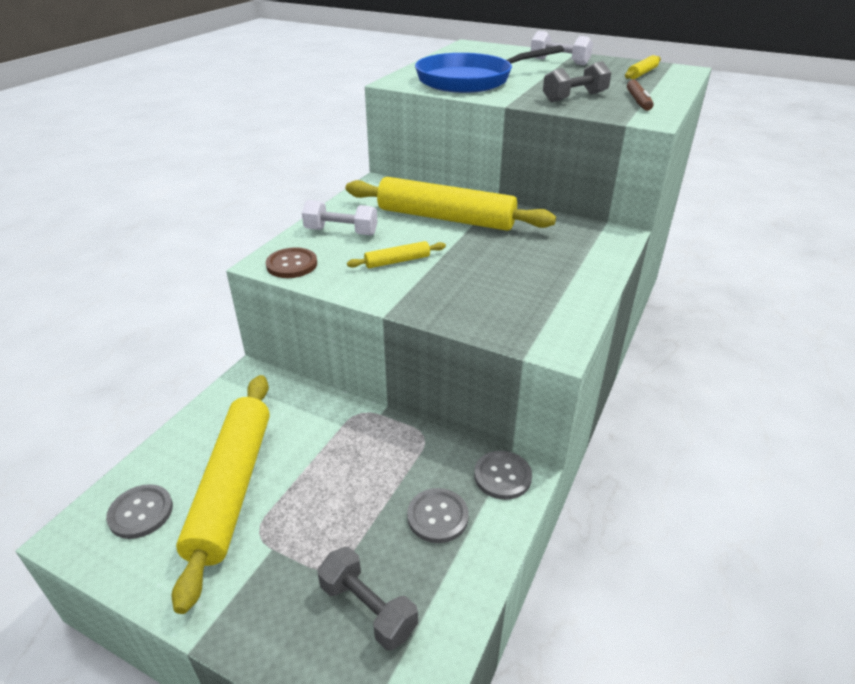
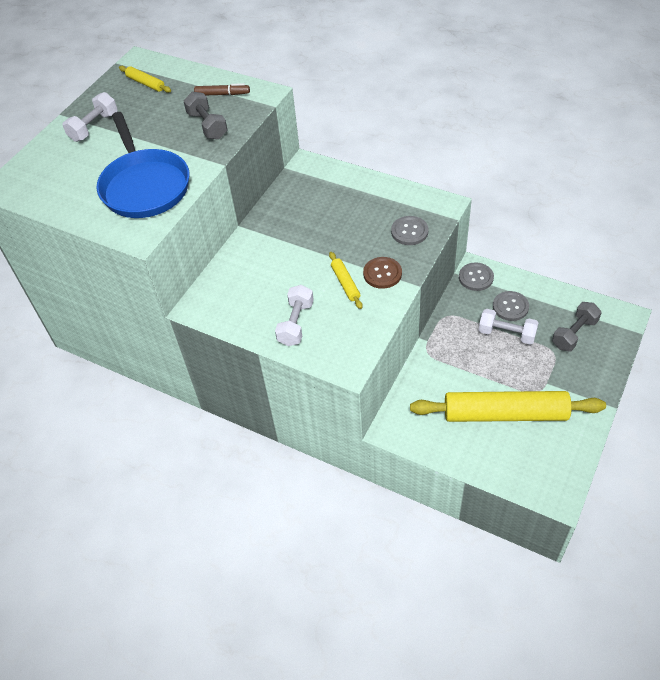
camera: 85 degrees left, 15 degrees up
grey button [106,484,173,539] -> grey button moved to [391,216,429,245]
brown button [266,247,317,278] -> brown button moved to [363,257,402,289]
yellow rolling pin [346,177,556,231] -> none
none -> white dumbbell [479,309,539,345]

